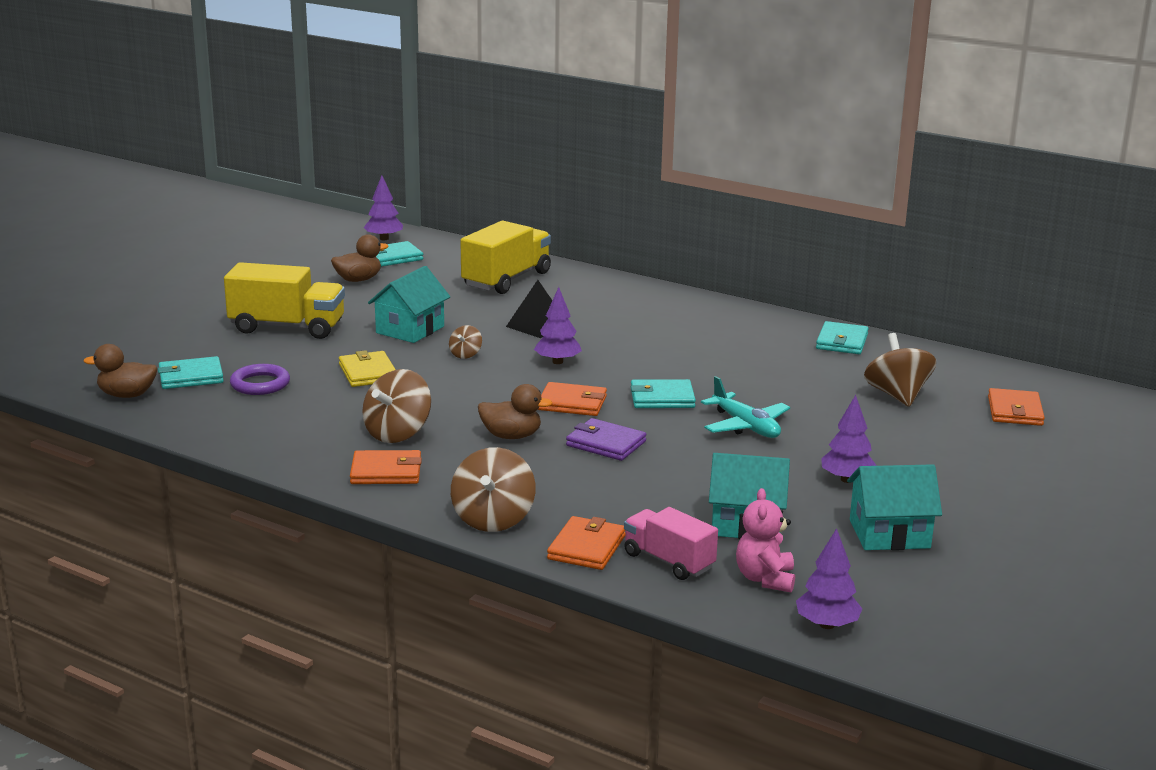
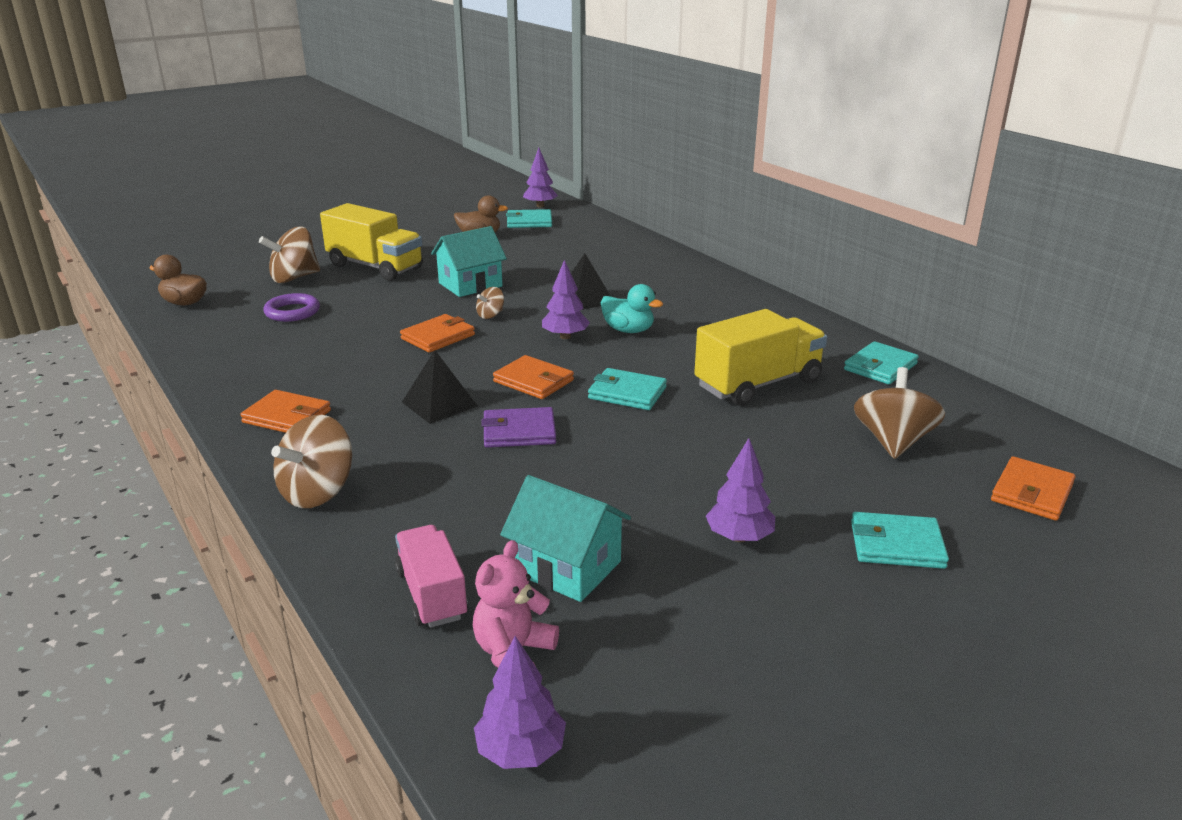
camera: 25 degrees right, 5 degrees up
turquoise wallet [158,356,224,389] -> turquoise wallet moved to [851,512,949,569]
yellow wallet [339,350,396,387] -> none
brown spinning top [362,369,431,443] -> brown spinning top moved to [259,227,320,283]
yellow truck [460,221,551,294] -> yellow truck moved to [694,309,827,406]
brown duck [478,384,552,439] -> black pyramid [402,350,478,424]
orange wallet [547,516,626,570] -> orange wallet moved to [400,314,475,353]
purple wallet [566,418,647,461] -> purple wallet turned 60 degrees counterclockwise [482,407,556,448]
turquoise plane [701,376,790,438] -> none
turquoise house [847,464,942,550] -> none
none -> turquoise duck [601,284,663,333]

